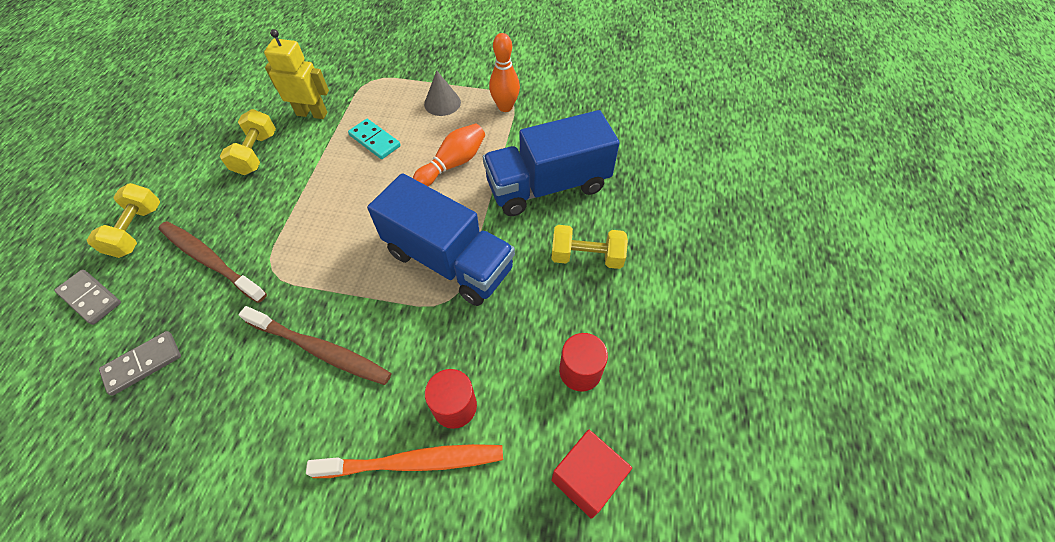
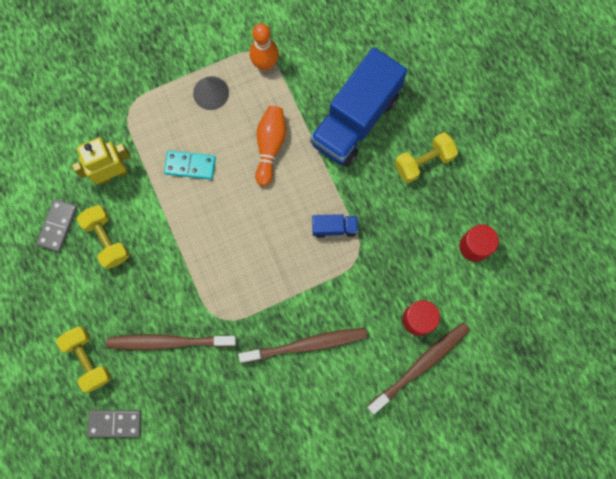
camera: 35 degrees left, 20 degrees up
grey domino [99,331,181,396] -> grey domino moved to [36,199,77,252]
orange toothbrush [306,444,503,478] -> brown toothbrush [367,322,470,414]
blue truck [367,173,515,306] -> blue truck [312,214,358,238], size x0.42
red cube [551,429,632,519] -> none

